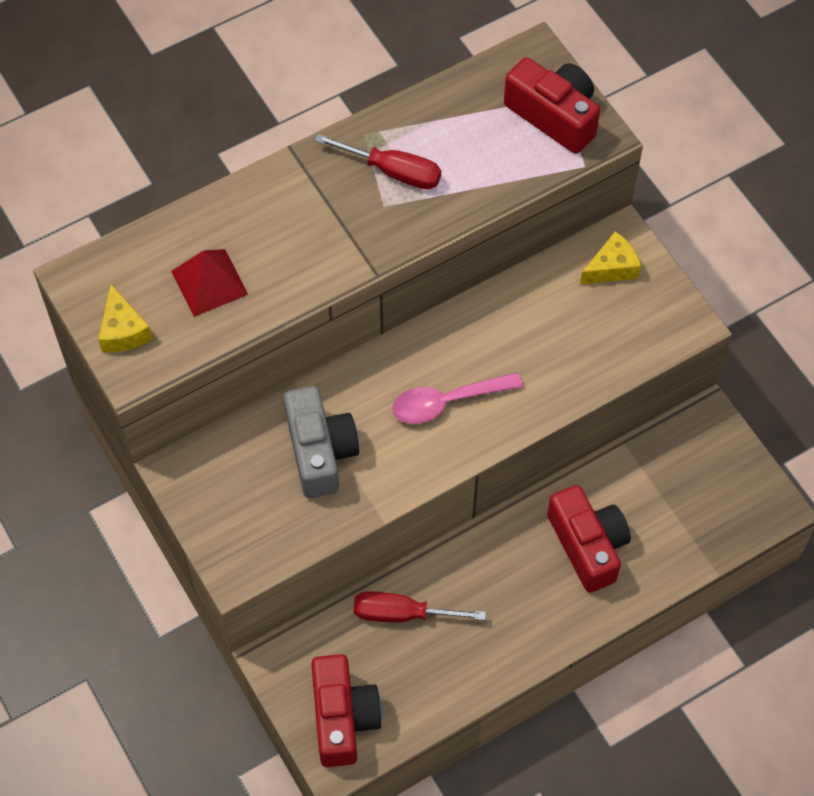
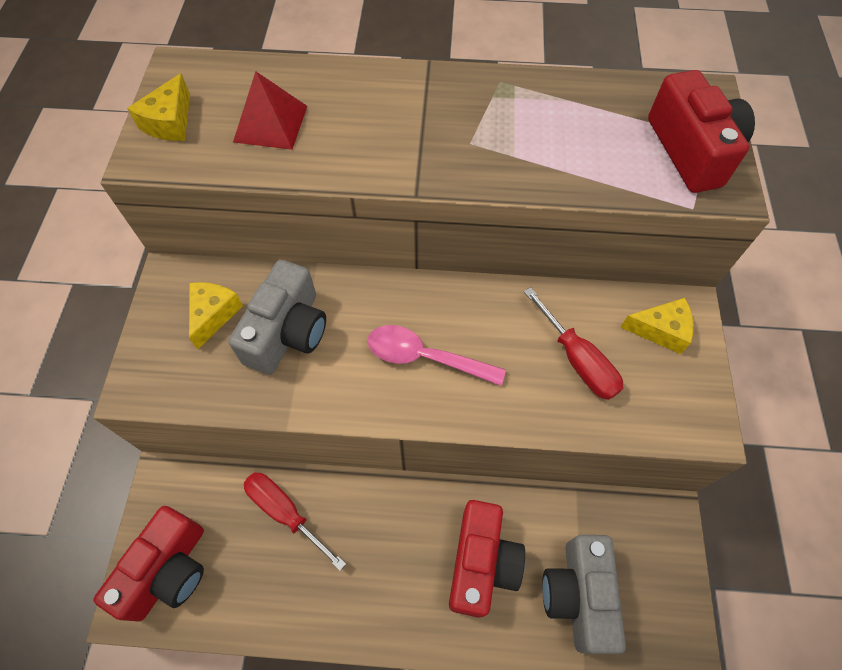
camera: 35 degrees right, 0 degrees up
red screwdriver [314,134,441,189] -> red screwdriver moved to [524,287,623,400]
none -> yellow cheese [189,282,243,349]
none -> grey camera [542,535,626,654]

